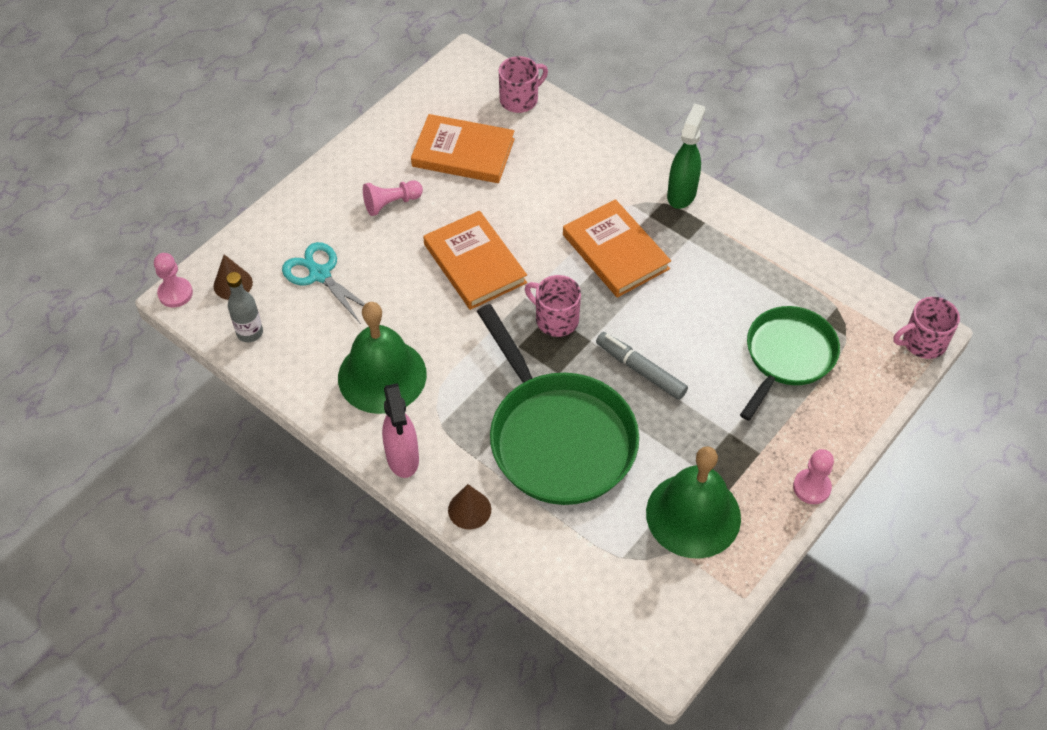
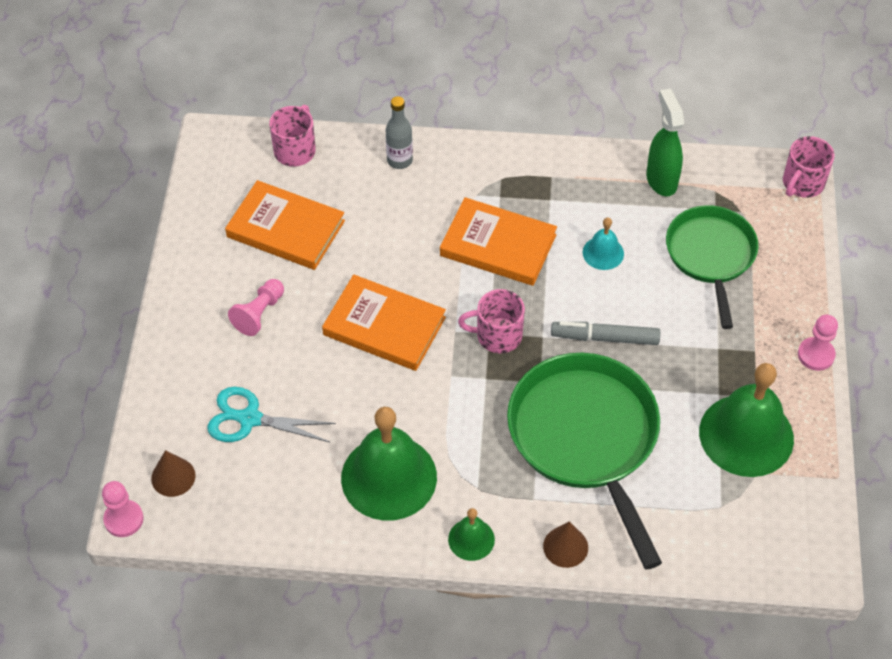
camera: 35 degrees left, 0 degrees up
grey bottle [226,272,263,342] -> grey bottle moved to [386,96,413,169]
pink spray bottle [382,383,419,478] -> green bell [448,508,495,561]
orange book [411,114,515,183] -> orange book turned 45 degrees clockwise [225,180,345,270]
green pan [477,304,639,505] -> green pan turned 135 degrees counterclockwise [507,353,662,570]
green spray bottle [667,103,706,209] -> green spray bottle moved to [646,89,684,196]
none -> turquoise bell [583,217,624,270]

